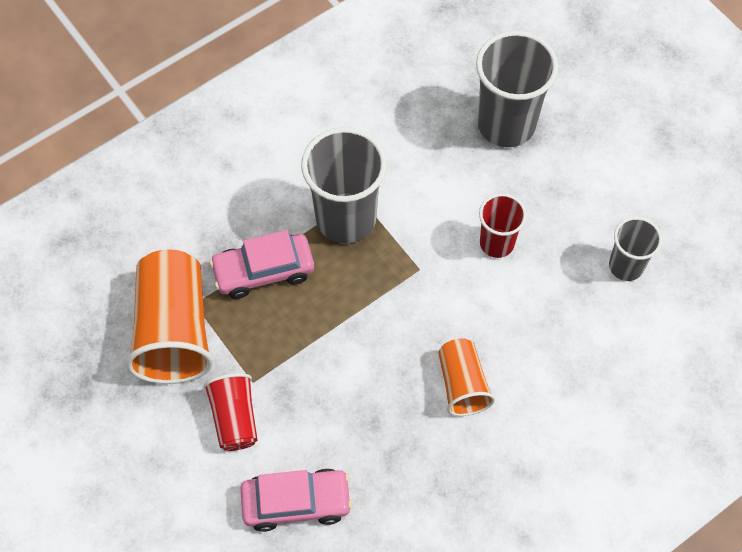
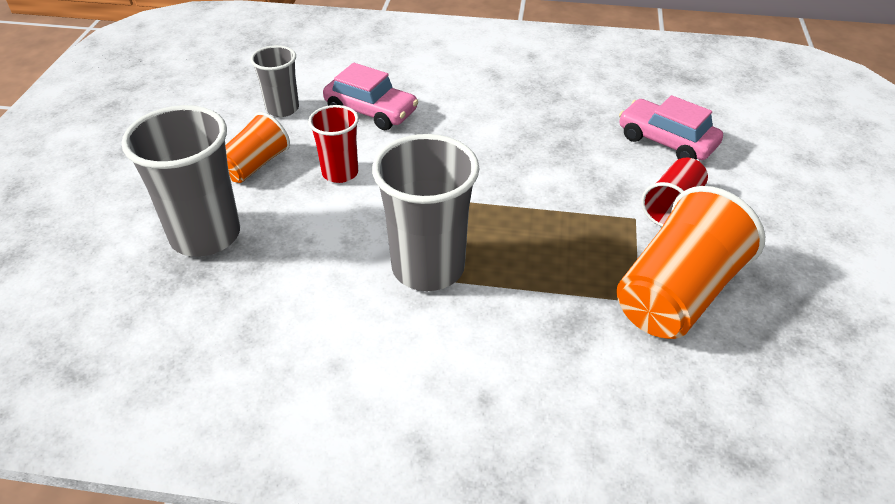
camera: 135 degrees left, 20 degrees down
pink car [209,230,314,299] -> pink car moved to [323,63,418,130]
orange cup [438,339,495,416] -> orange cup moved to [225,112,290,183]

